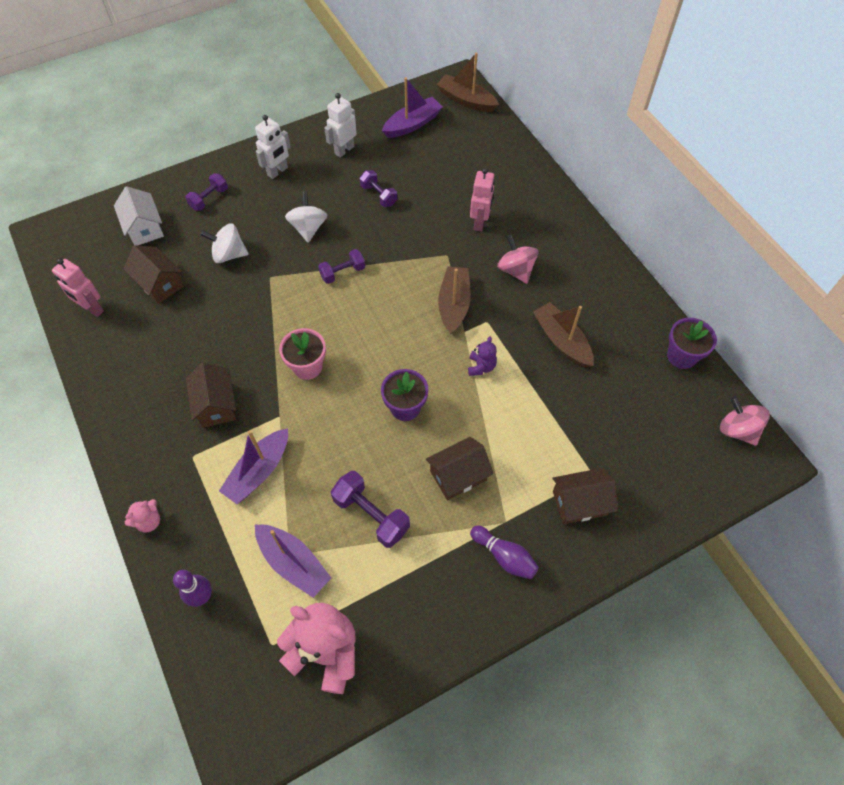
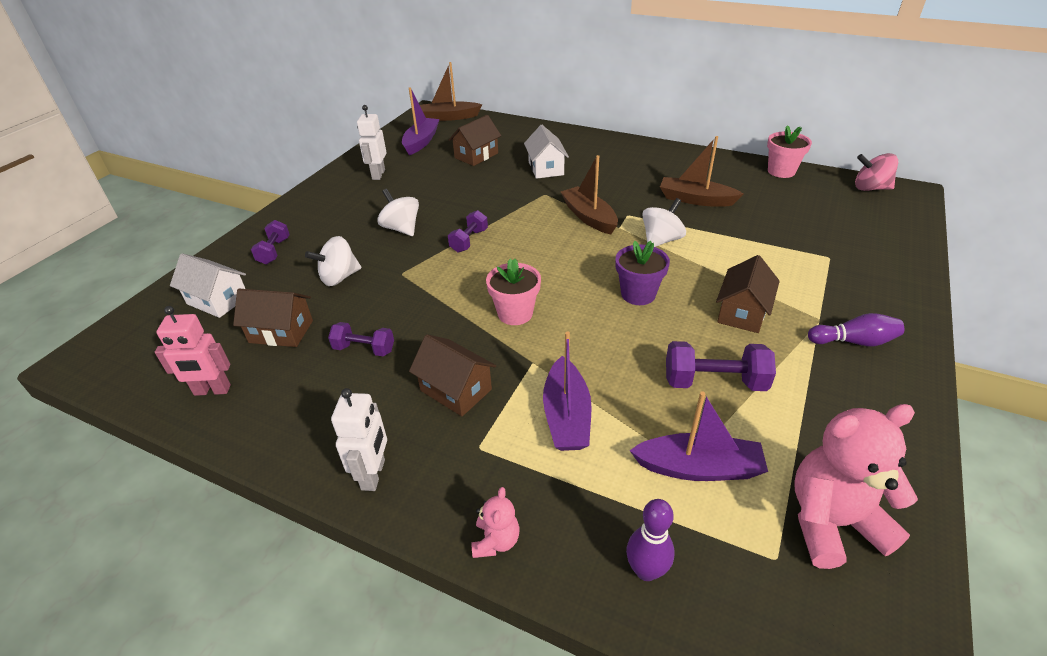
camera: 35 degrees left, 20 degrees down
white robot [255,115,291,179] -> white robot moved to [331,388,387,491]
purple dumbbell [360,170,397,207] -> purple dumbbell moved to [328,322,394,356]
purple teddy bear [468,336,497,376] -> white spinning top [642,198,686,247]
pink robot [470,168,495,232] -> white house [524,125,569,179]
pink spinning top [497,234,538,284] -> none
brown house [553,468,618,524] -> brown house moved to [449,115,501,166]
purple flower pot [667,318,717,369] -> pink flower pot [767,125,812,178]

